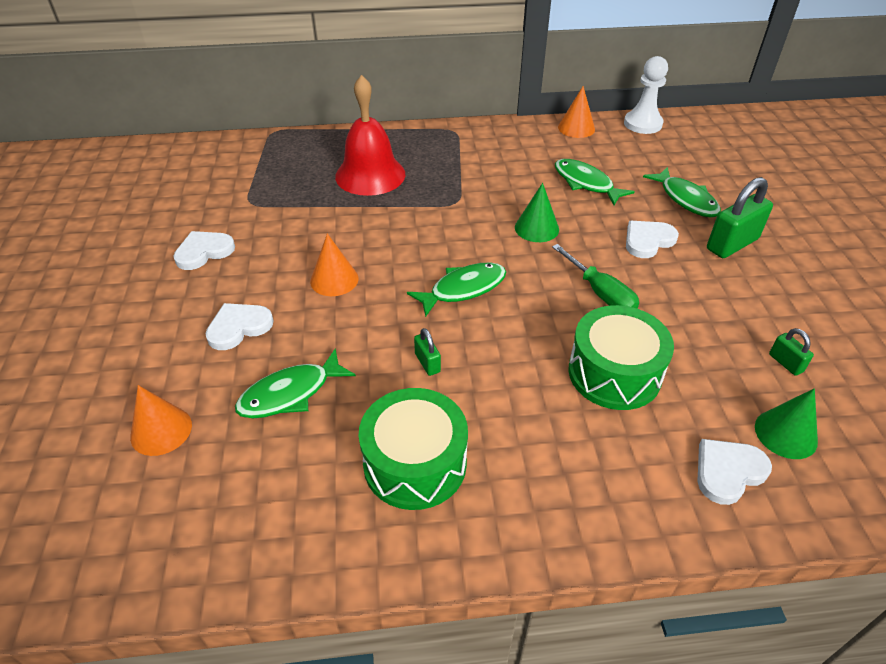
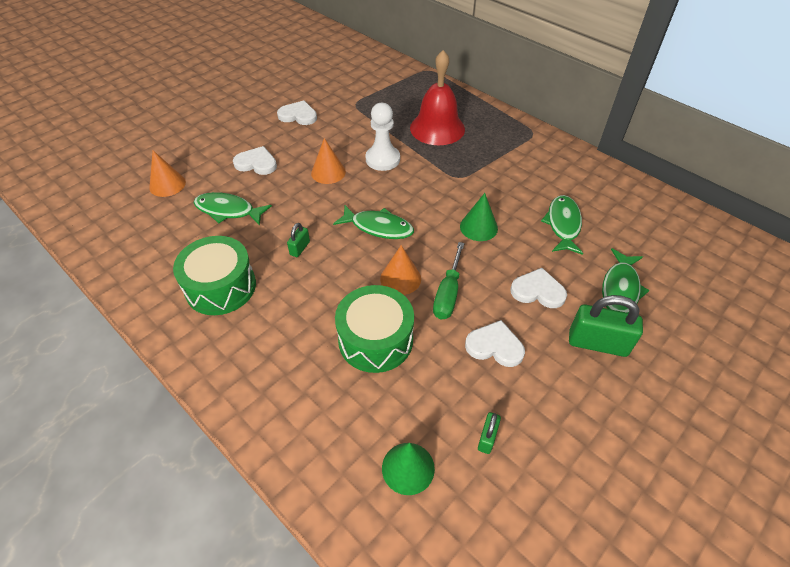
camera: 50 degrees right, 5 degrees up
orange cone [558,86,595,138] -> orange cone moved to [380,245,421,295]
white pawn [624,56,668,134] -> white pawn moved to [365,103,400,171]
white heart [697,439,772,505] -> white heart moved to [465,320,525,367]

